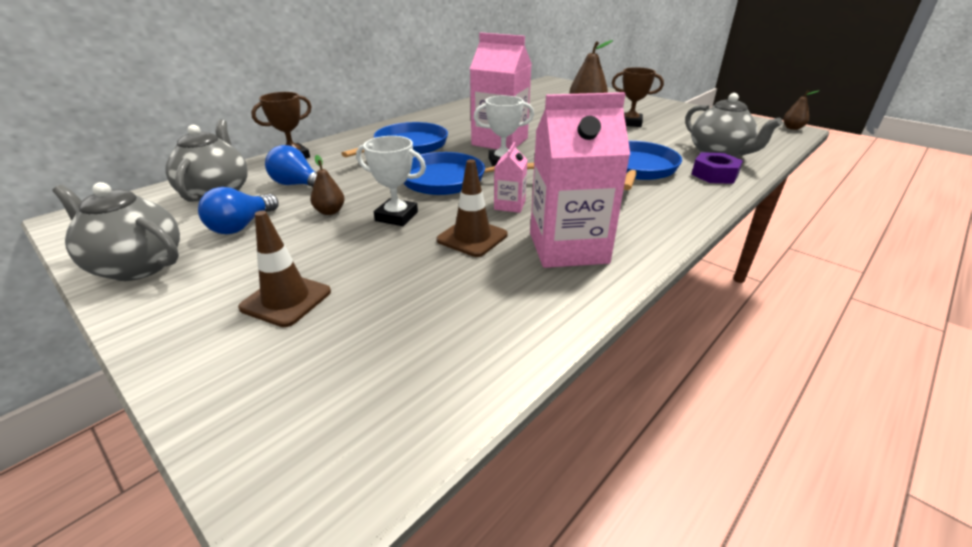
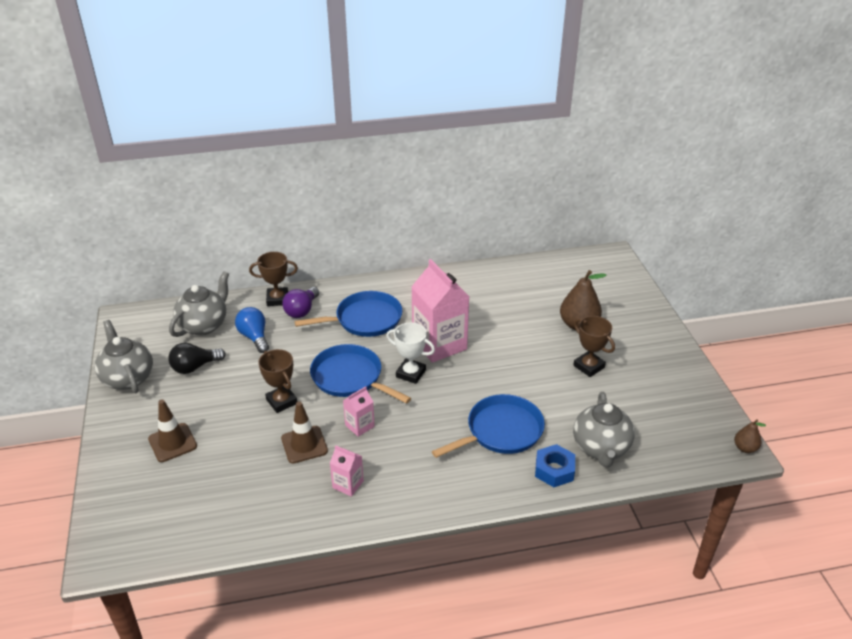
camera: 35 degrees right, 5 degrees up
blue light bulb [198,187,279,234] -> black light bulb [168,343,226,374]
brown pear [311,155,345,215] -> none
white trophy [356,136,426,226] -> brown trophy [258,349,297,413]
pink carton [530,92,630,268] -> pink carton [330,445,364,497], size x0.47
purple nut [691,152,743,184] -> blue nut [535,444,575,487]
none -> purple light bulb [282,287,319,318]

